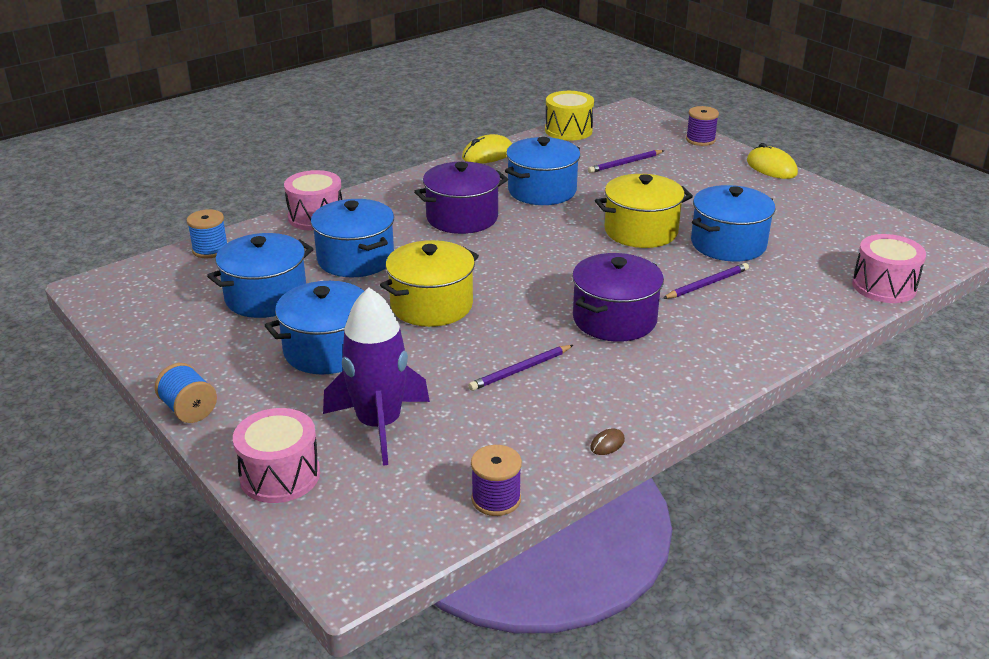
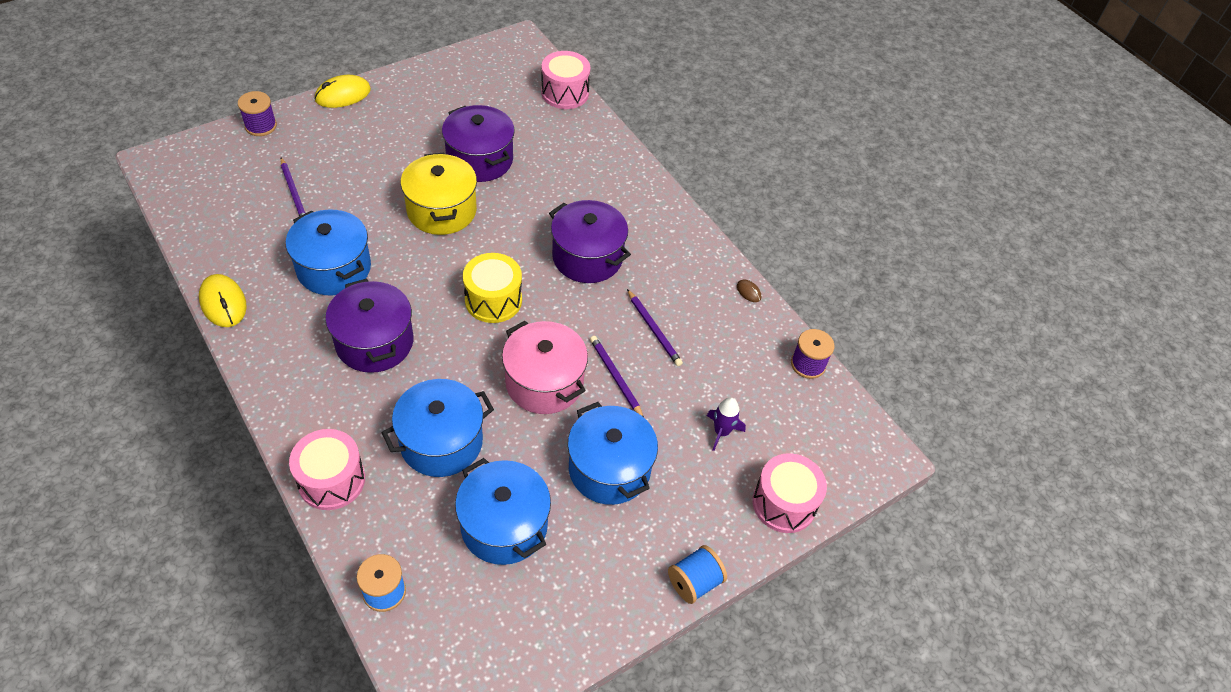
camera: 90 degrees left, 20 degrees up
purple rocket [323,287,430,466] -> purple rocket [707,397,746,451], size x0.47
yellow pot [380,240,479,327] -> pink pot [502,321,588,414]
yellow drum [545,91,594,141] -> yellow drum moved to [463,253,522,323]
purple pencil [663,263,749,299] -> purple pencil moved to [590,336,644,417]
blue pot [691,185,775,262] -> purple pot [442,105,515,182]

